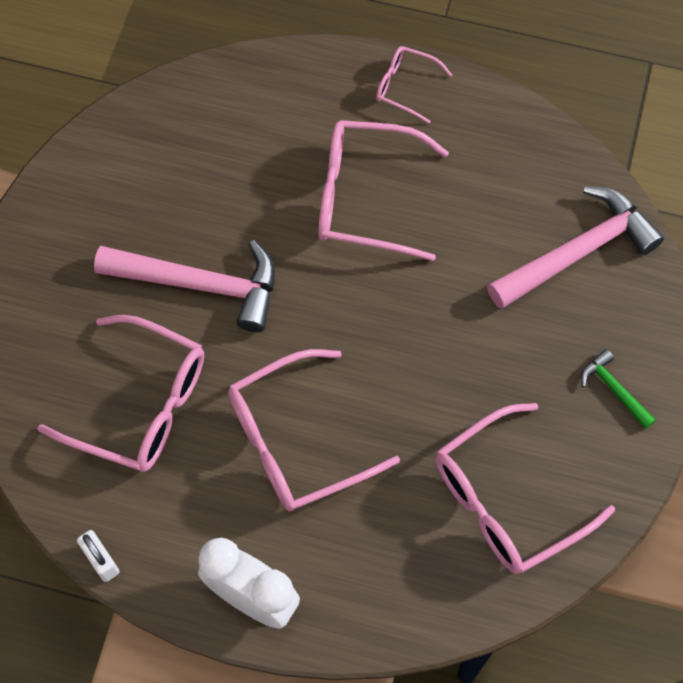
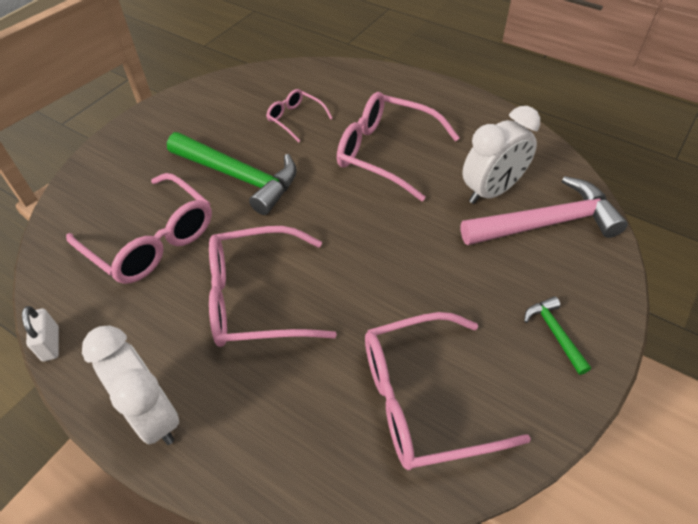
camera: 20 degrees right, 15 degrees down
pink hammer [94,240,275,332] -> green hammer [167,132,297,215]
pink glasses [376,46,452,124] -> pink glasses moved to [266,89,333,142]
none -> white clock [462,106,540,204]

